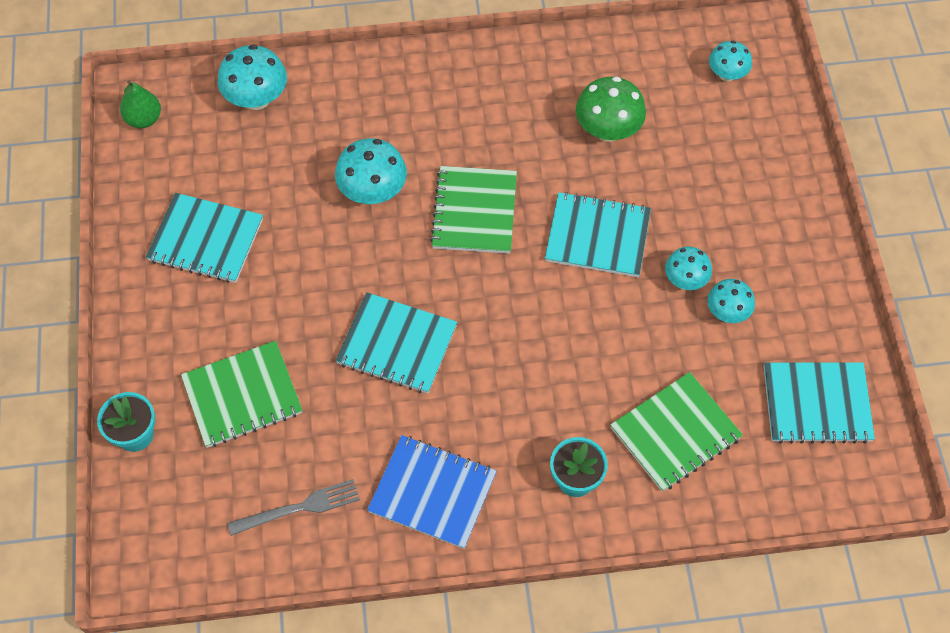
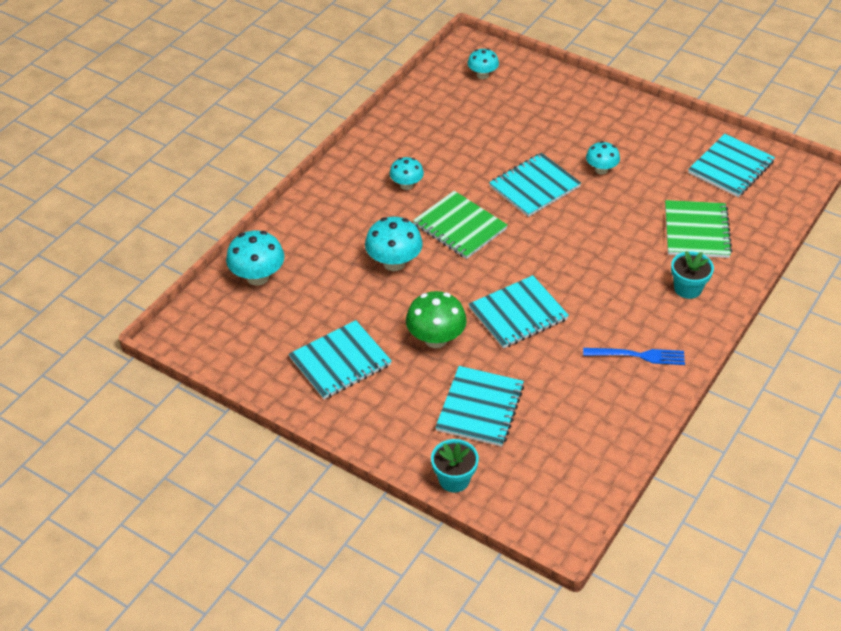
camera: 50 degrees left, 15 degrees down
green pear [120,80,161,128] -> none
green notebook [181,341,302,448] -> turquoise notebook [435,366,524,447]
grey fork [227,479,360,536] -> none
blue notebook [367,435,497,549] -> blue fork [583,348,685,365]
green mushroom [576,76,646,142] -> green mushroom moved to [406,291,467,348]
turquoise mushroom [707,279,755,323] -> turquoise mushroom moved to [389,157,424,190]

